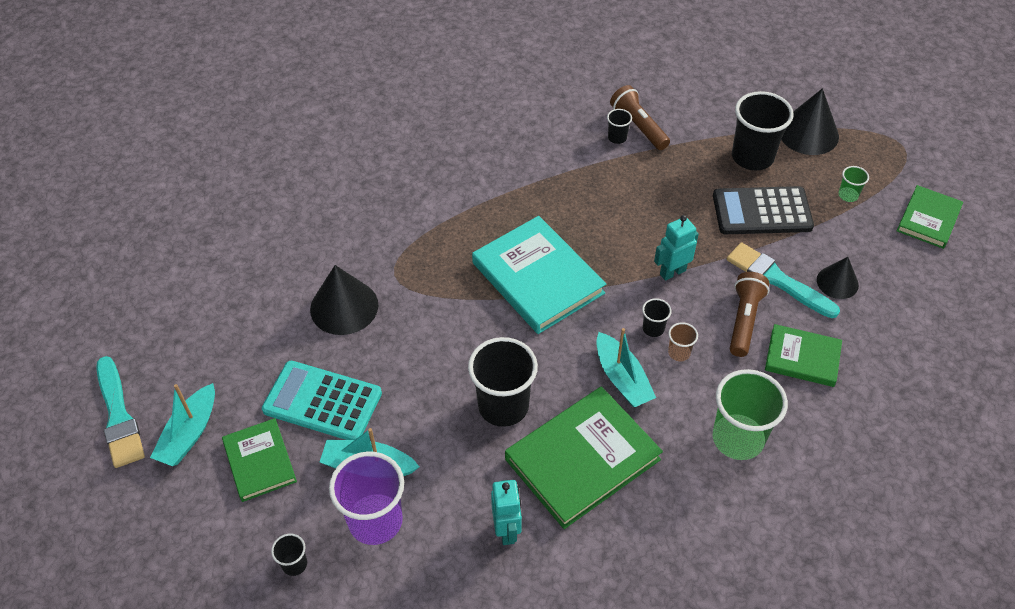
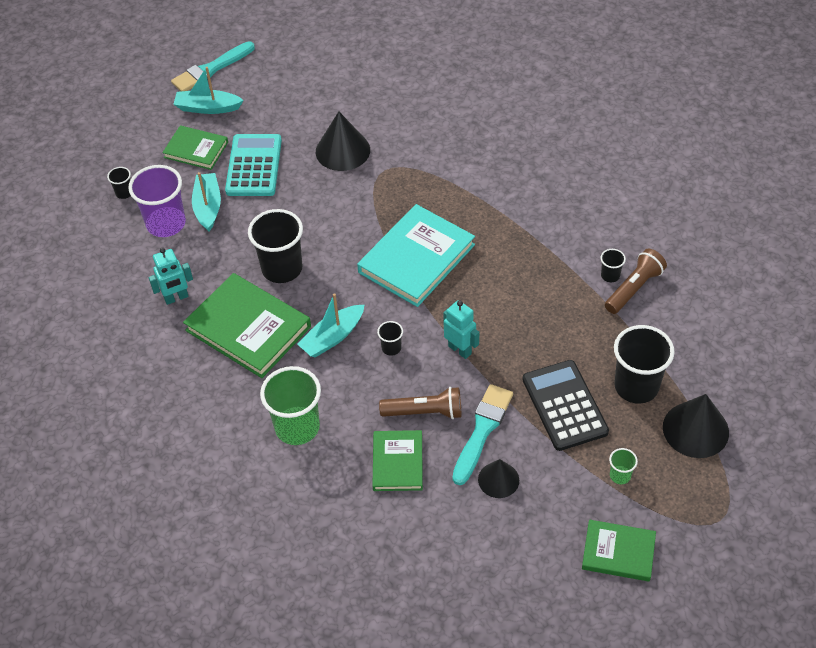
camera: 75 degrees right, 0 degrees up
green book [222,418,297,502] -> green book turned 60 degrees clockwise [162,125,228,170]
brown cup [668,322,698,361] -> none

